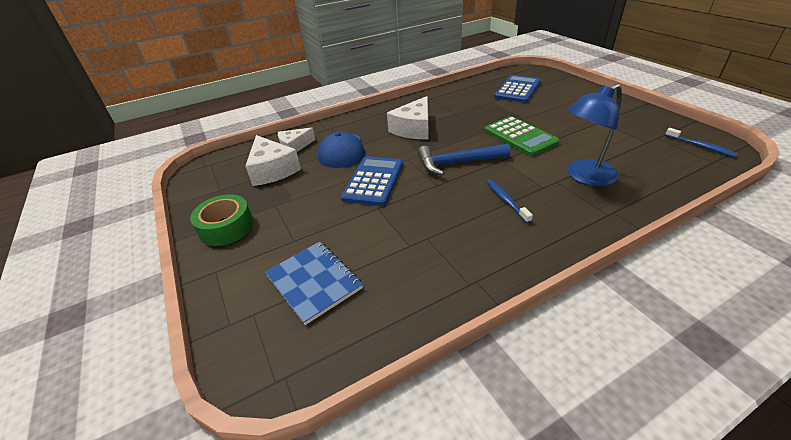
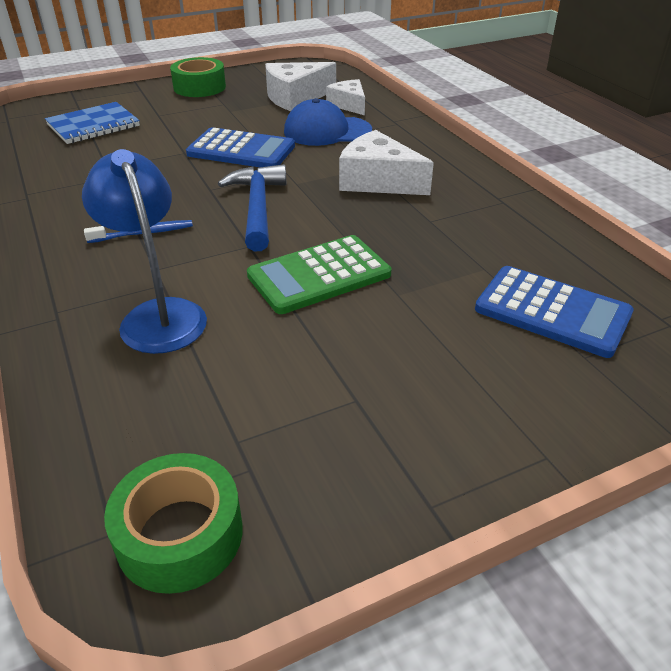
camera: 90 degrees right, 0 degrees up
blue toothbrush [665,128,738,157] -> green tape [104,453,243,594]

